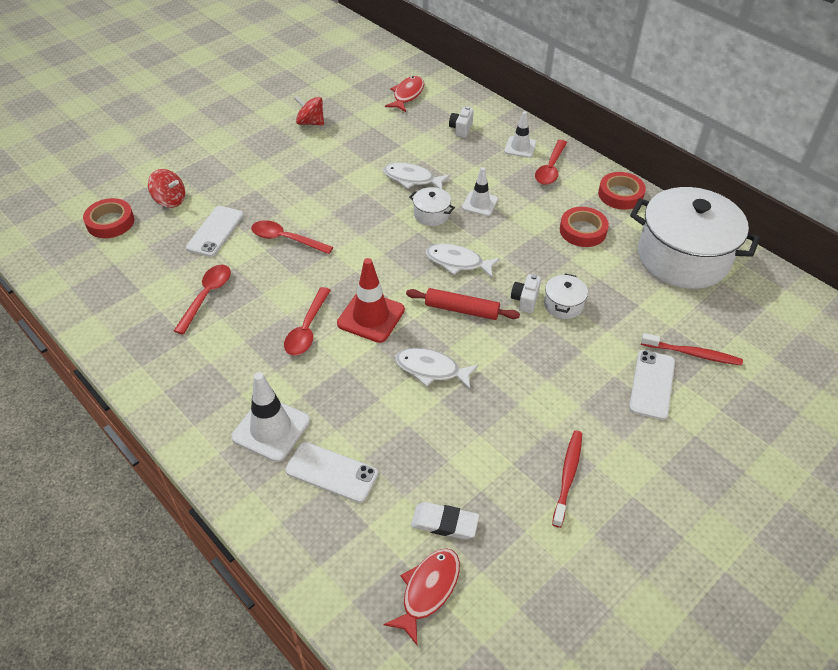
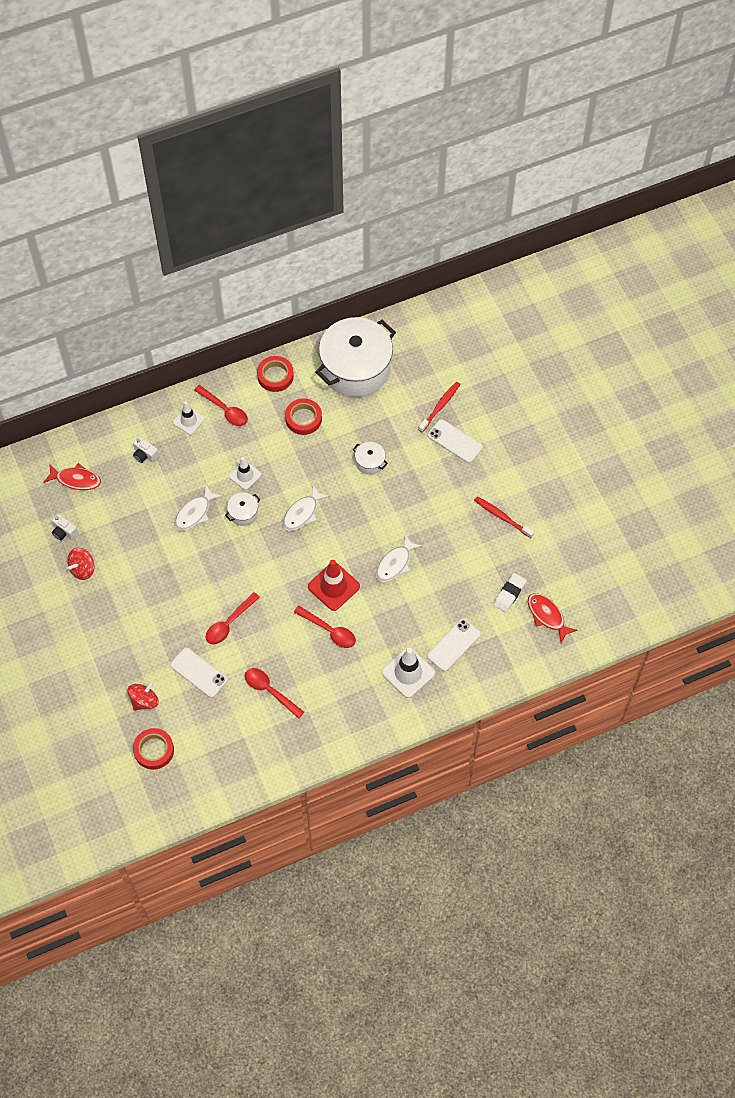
camera: 70 degrees left, 15 degrees up
red fish [385,76,424,112] -> red fish turned 150 degrees clockwise [43,463,101,490]
red rolling pin [406,288,520,320] -> none
white camera [511,274,541,313] -> white camera moved to [52,514,78,540]

